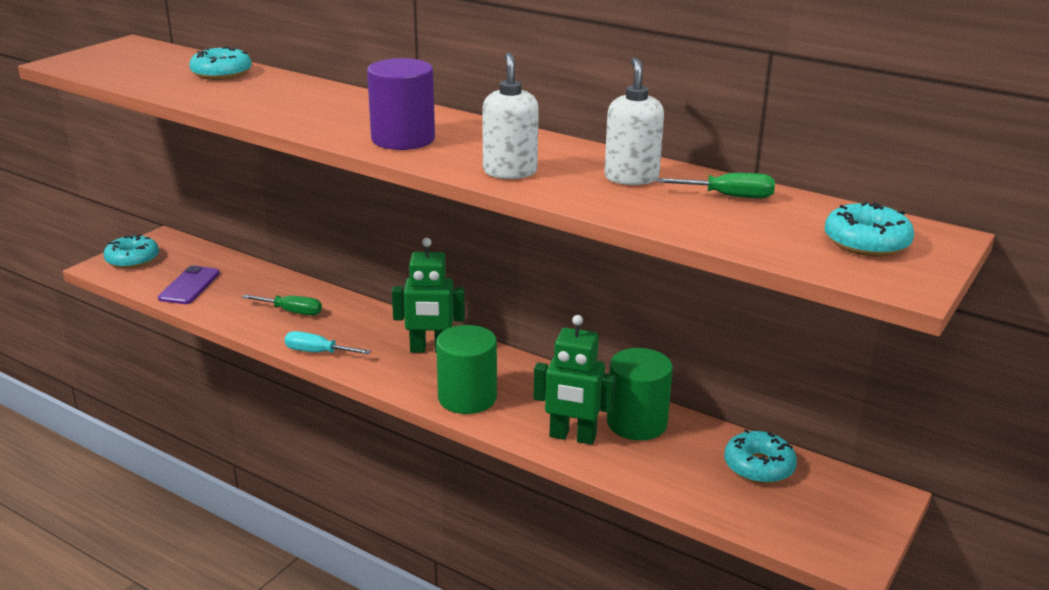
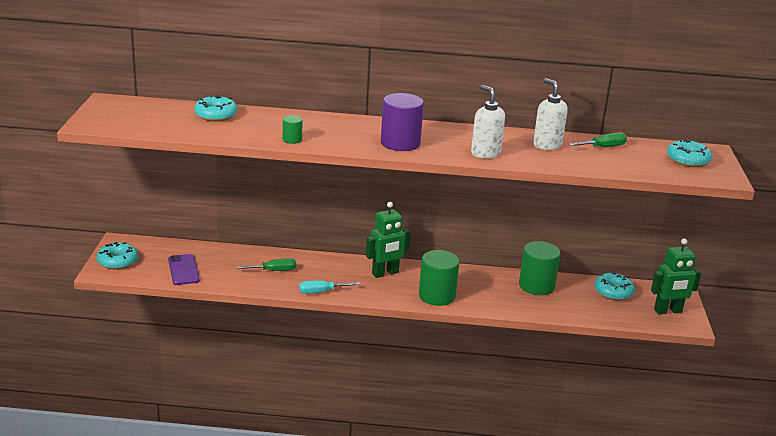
camera: 30 degrees left, 0 degrees up
green robot [534,315,616,445] -> green robot moved to [651,238,702,314]
none -> green cylinder [283,115,303,144]

